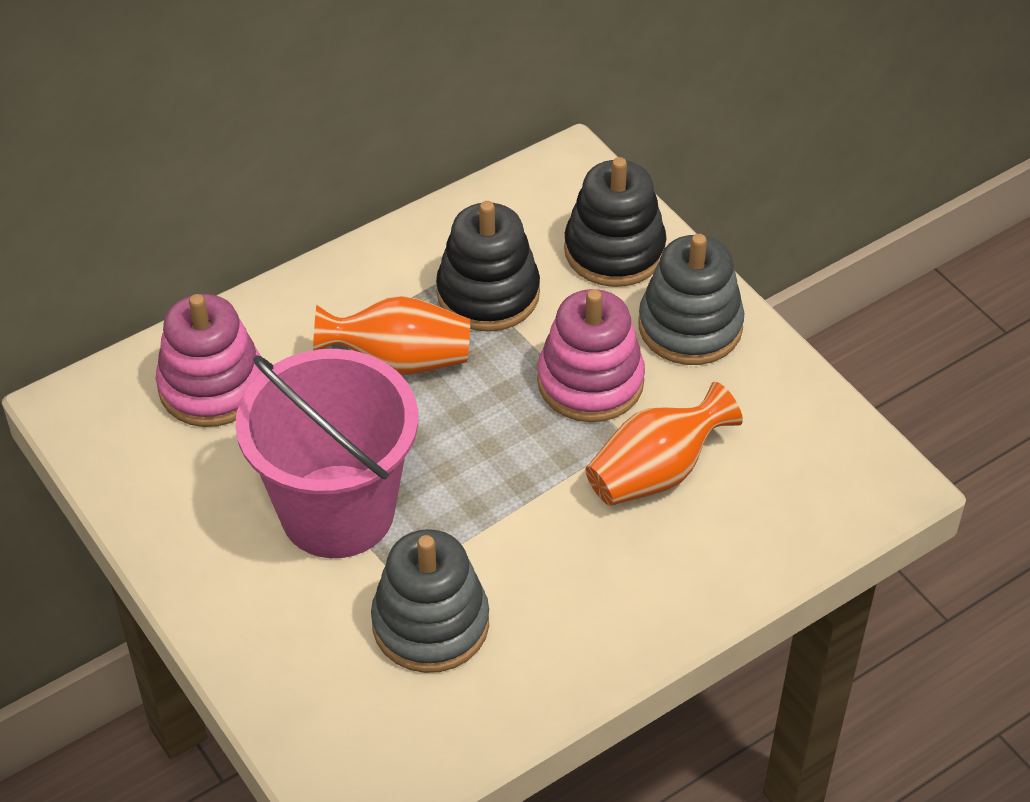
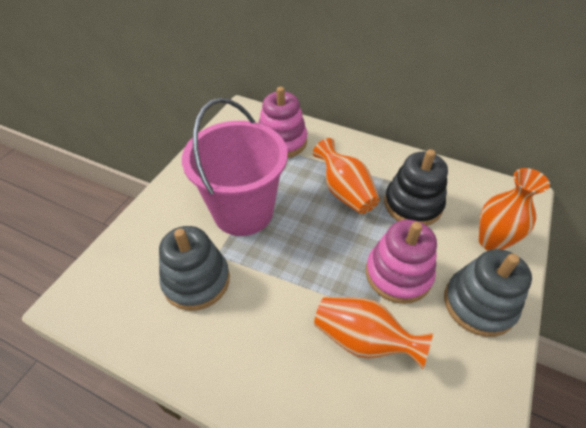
camera: 60 degrees right, 0 degrees up
black stacking toy [564,157,666,287] -> orange vase [479,168,550,250]

